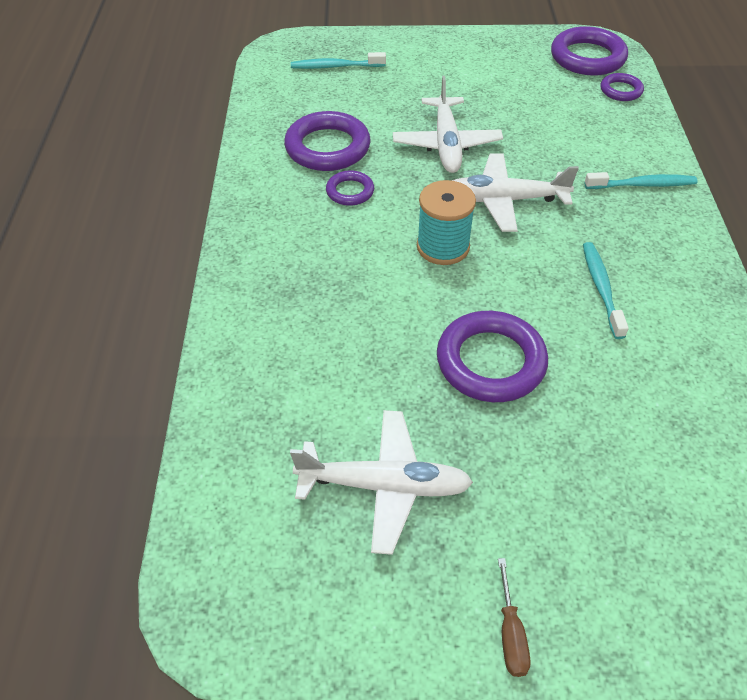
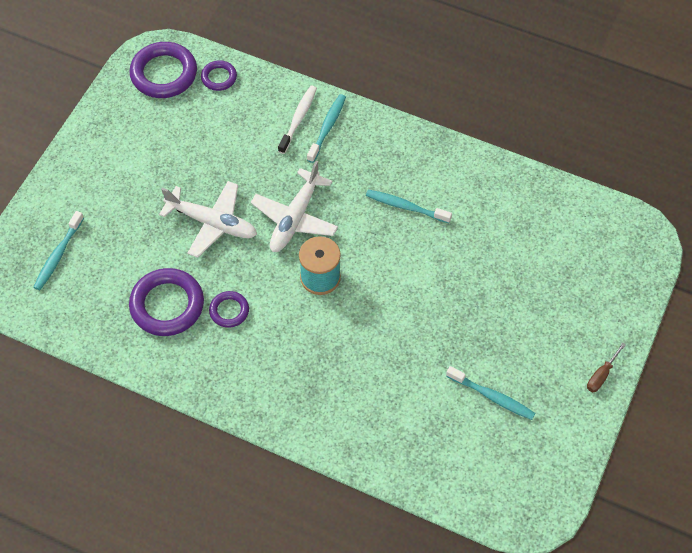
camera: 65 degrees left, 10 degrees up
white plane [290,410,473,555] -> turquoise toothbrush [446,366,535,420]
purple ring [437,311,548,402] -> none
brown screwdriver [498,558,530,677] -> brown screwdriver turned 105 degrees clockwise [587,342,626,392]
none -> white toothbrush [278,86,317,154]

